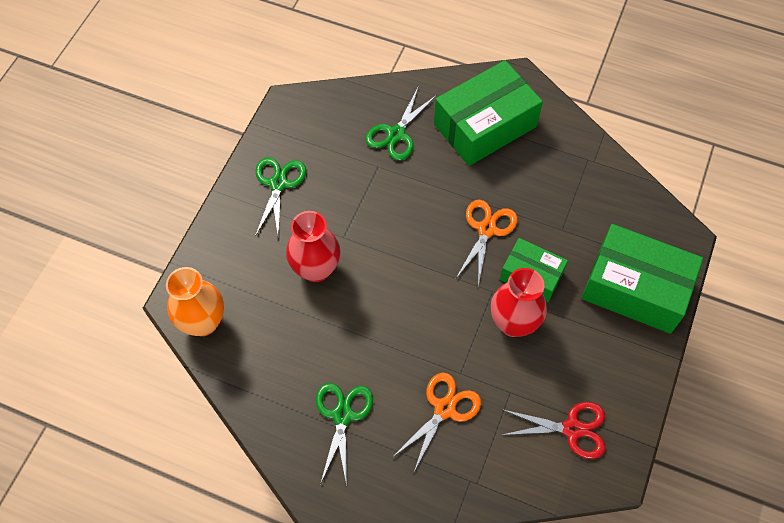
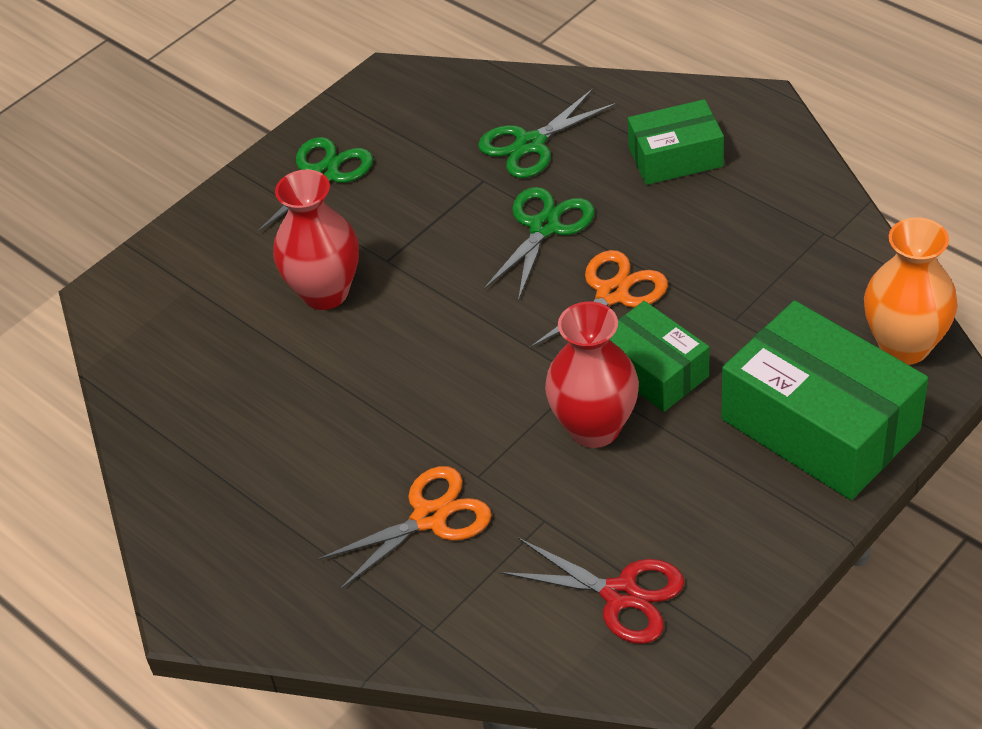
camera: 25 degrees right, 15 degrees down
orange vase [166,267,224,336] -> orange vase moved to [864,217,958,365]
green scissors [316,383,373,486] -> green scissors moved to [483,187,595,301]
green box [434,60,543,166] -> green box [628,99,724,185], size x0.58

